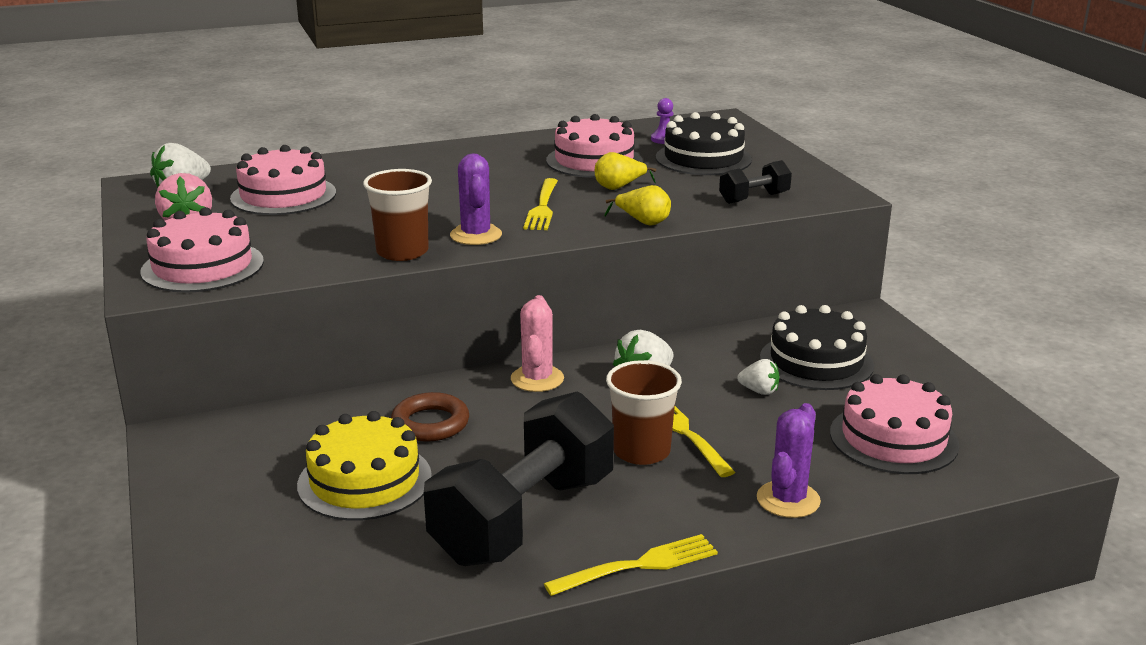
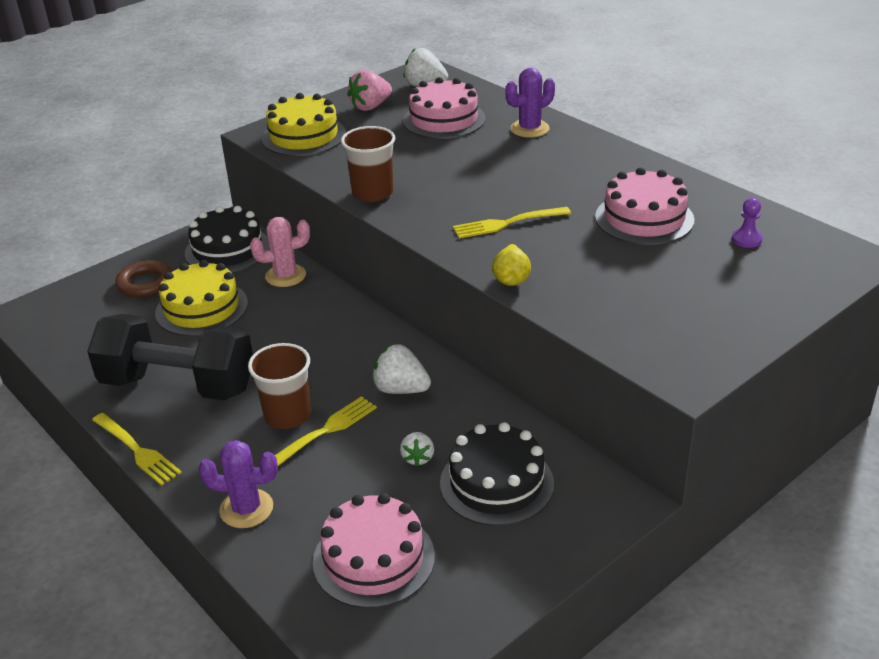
camera: 70 degrees right, 10 degrees up
pink cake [140,207,264,293] -> yellow cake [262,93,346,156]
brown ring [391,392,469,442] -> brown ring moved to [115,260,172,297]
purple cactus [450,153,502,245] -> purple cactus moved to [505,67,555,138]
pink cactus [511,295,564,392] -> pink cactus moved to [250,217,310,287]
yellow pear [595,152,656,190] -> none
black cake [656,112,752,175] -> black cake moved to [185,206,270,272]
black dumbbell [719,160,792,204] -> none

